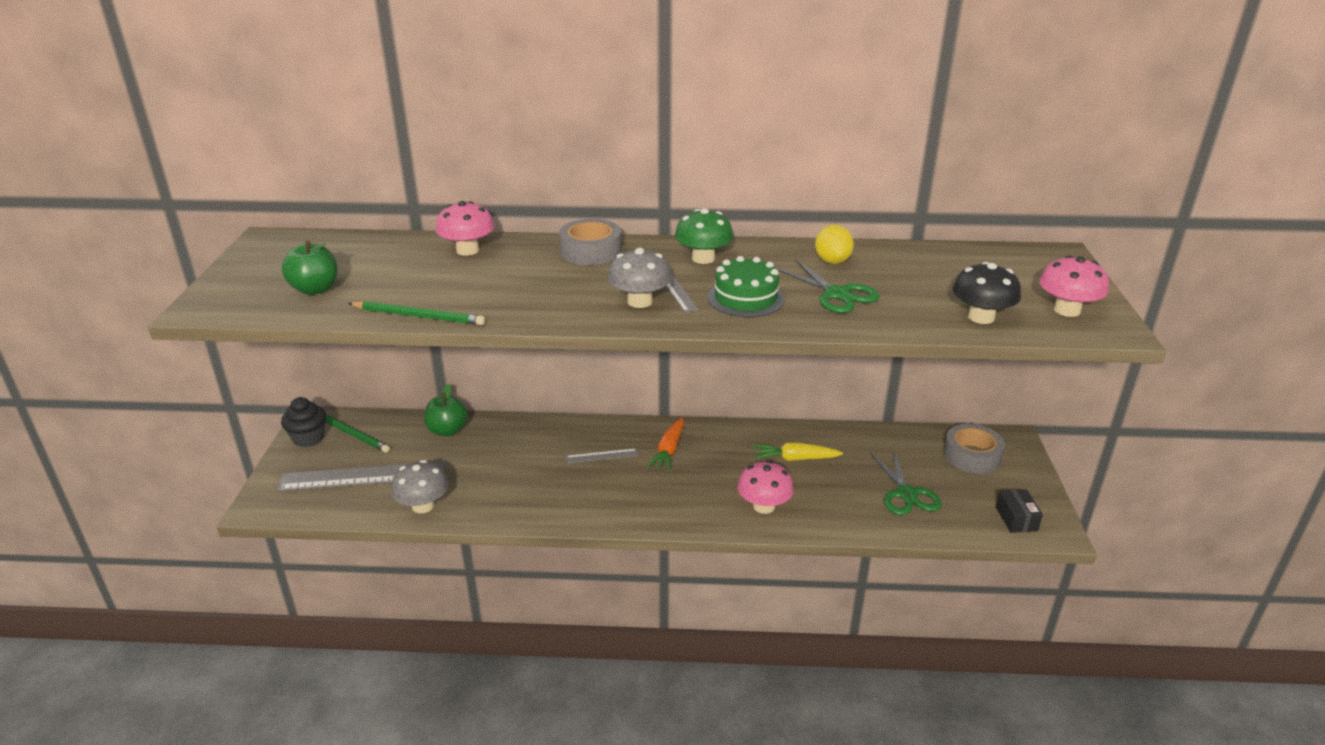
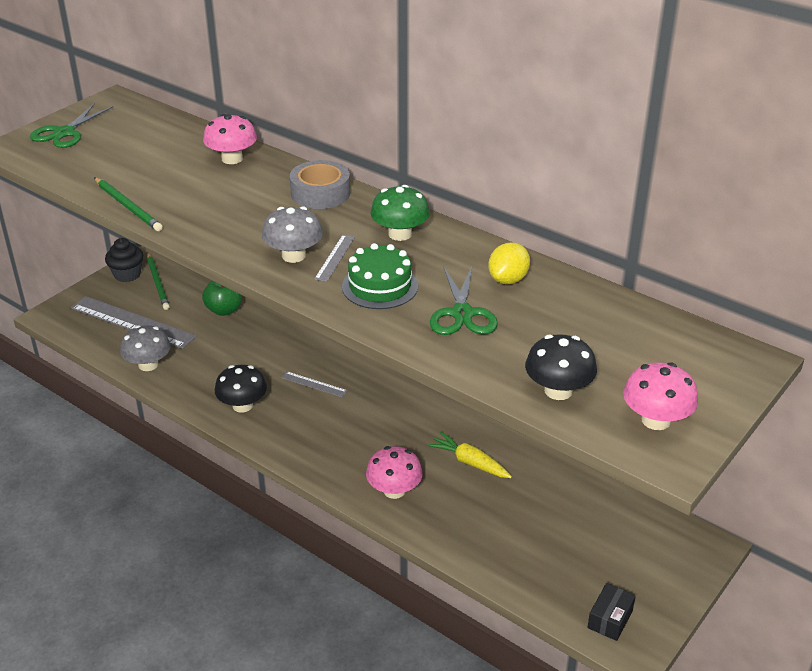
camera: 35 degrees right, 5 degrees up
green apple [282,241,337,295] -> none
orange carrot [647,417,684,471] -> none
green scissors [870,449,942,515] -> green scissors moved to [30,103,113,148]
grey tape [943,424,1005,474] -> none
none -> black mushroom [215,365,267,413]

